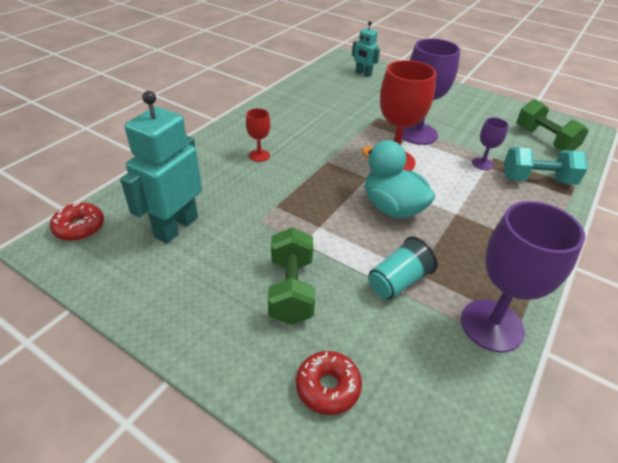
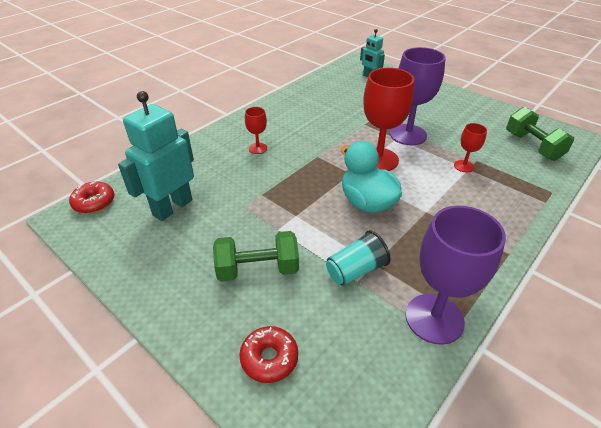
camera: 10 degrees right, 0 degrees up
green dumbbell [268,227,315,324] -> green dumbbell turned 75 degrees clockwise [213,231,299,282]
purple goblet [472,117,508,170] -> red goblet [454,123,487,172]
turquoise dumbbell [504,147,588,185] -> none

